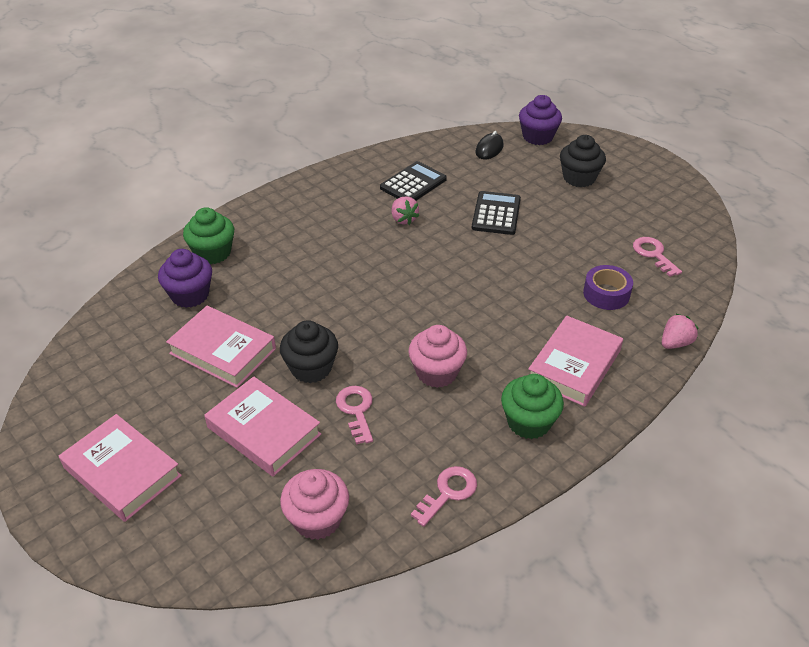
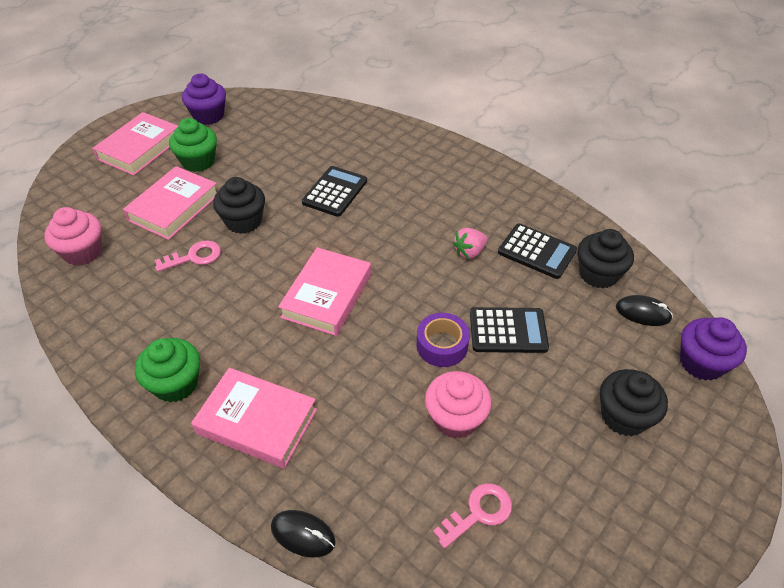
camera: 80 degrees right, 5 degrees up
purple cupcake [158,249,212,308] -> purple cupcake moved to [182,73,226,125]
pink book [166,306,276,388] -> pink book moved to [278,247,371,336]
green cupcake [183,207,234,264] -> green cupcake moved to [169,118,217,172]
pink cupcake [408,325,467,388] -> pink cupcake moved to [425,371,491,439]
pink key [411,466,477,527] -> none
purple tape [583,265,633,310] -> purple tape moved to [416,313,470,367]
pink strawberry [662,314,699,349] -> black mouse [271,510,336,557]
none -> black calculator [302,166,367,217]
none -> black cupcake [577,229,634,289]

